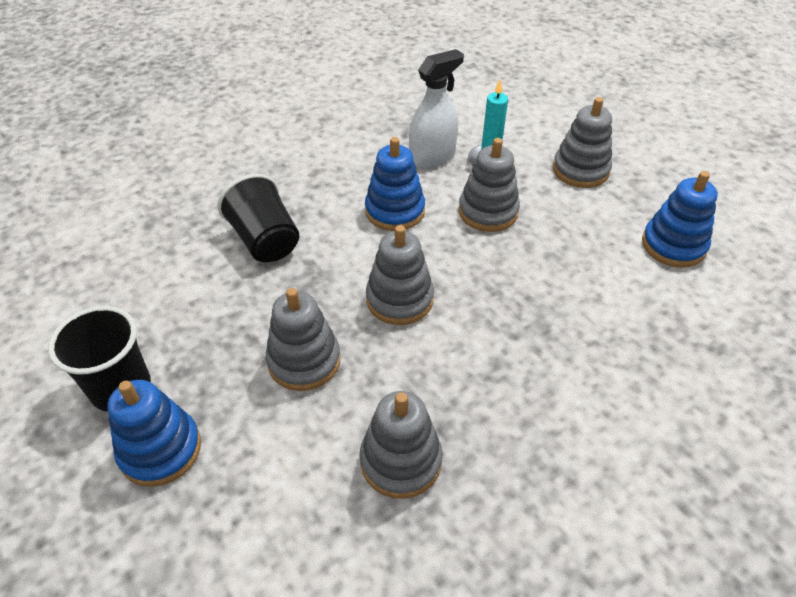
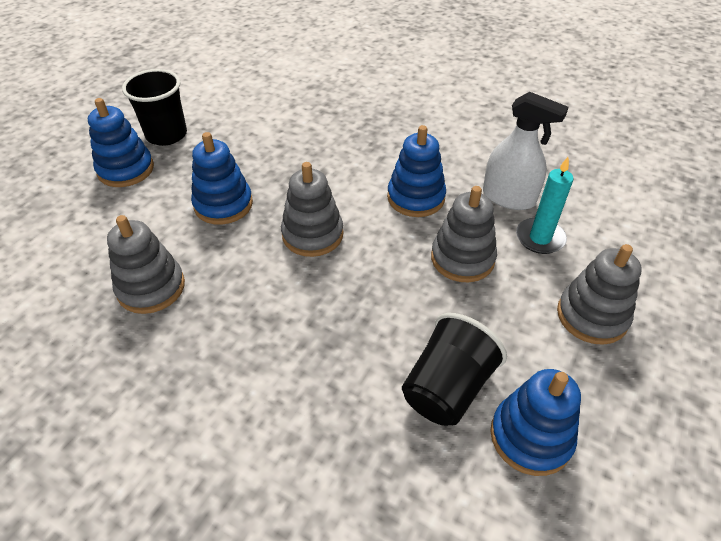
camera: 65 degrees right, 0 degrees up
black cup [218,174,299,262] -> black cup moved to [402,313,507,426]
grey stacking toy [266,288,340,391] -> blue stacking toy [191,132,253,225]

